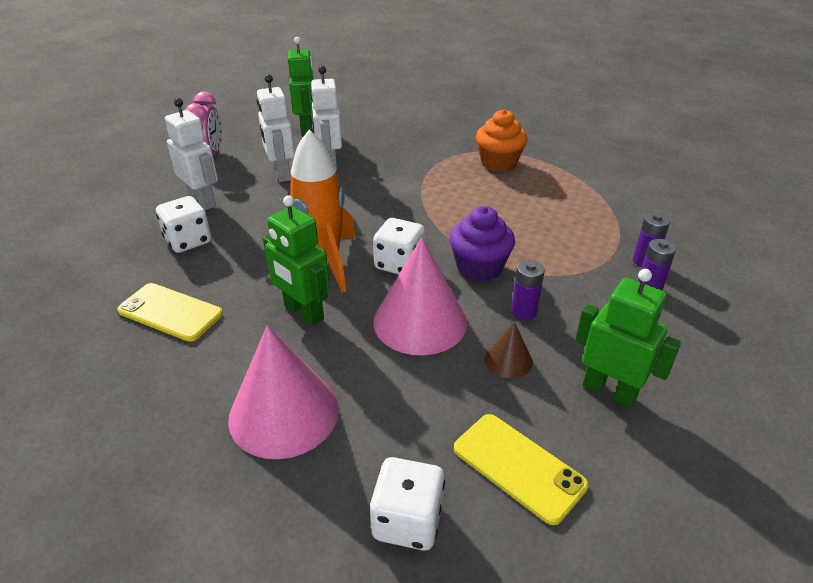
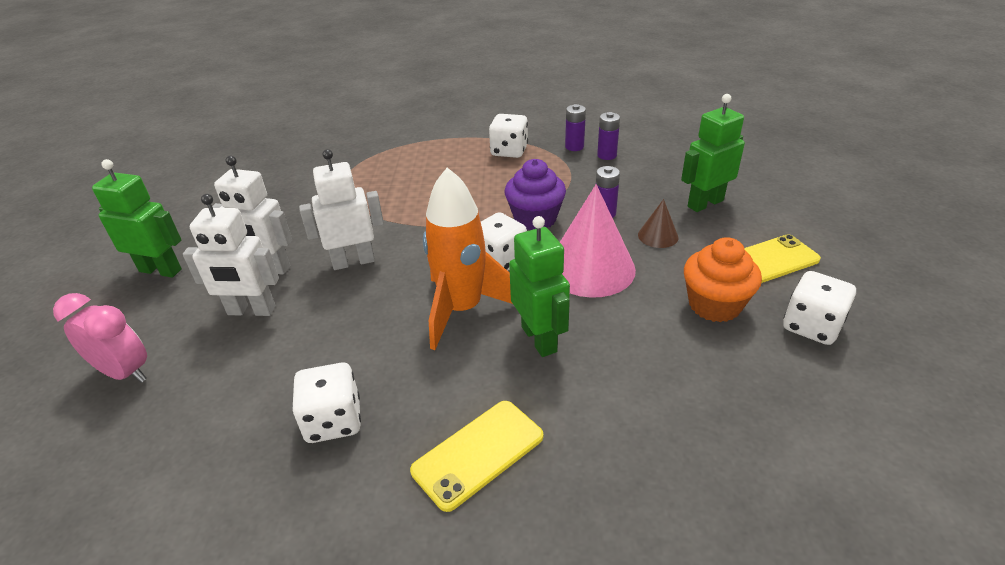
camera: 65 degrees left, 0 degrees up
white robot [165,98,218,210] -> white robot moved to [299,149,384,270]
pink cone [228,325,339,459] -> none
green robot [263,195,330,326] -> green robot turned 90 degrees counterclockwise [509,216,570,357]
orange cupcake [476,109,528,172] -> orange cupcake moved to [684,237,762,322]
none -> white dice [489,114,528,158]

